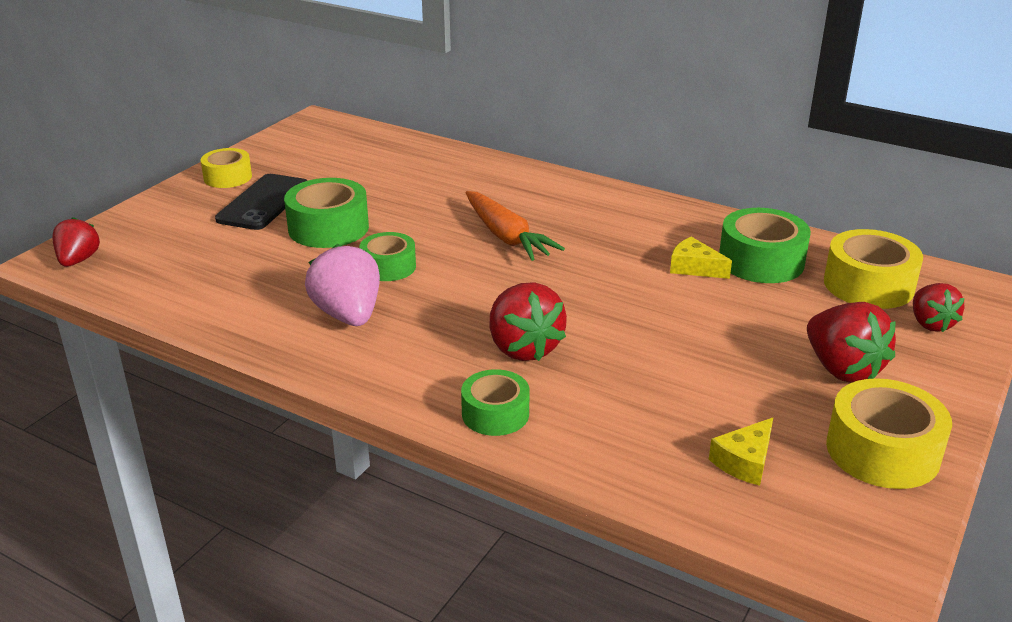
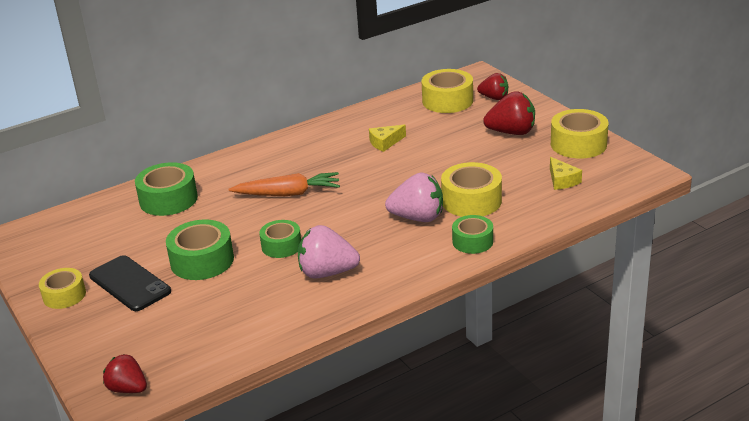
camera: 60 degrees left, 0 degrees up
red strawberry [489,283,567,361] -> pink strawberry [385,173,443,222]
green tape [719,208,811,283] -> green tape moved to [135,162,198,216]
none -> yellow tape [441,162,502,217]

